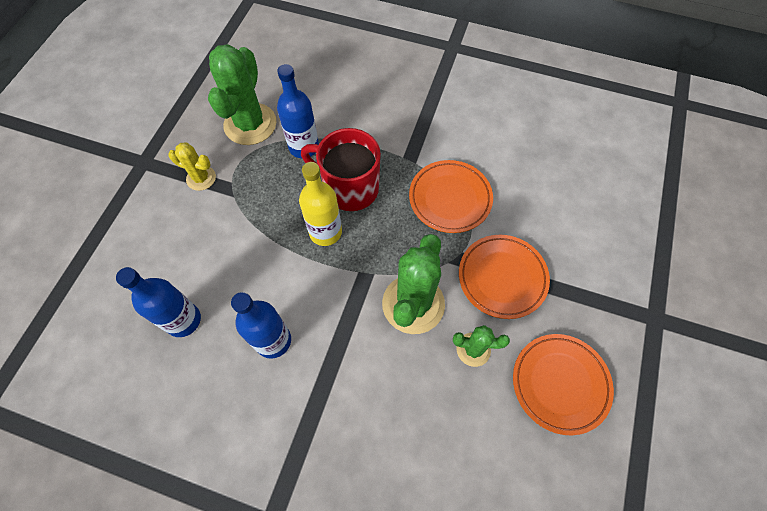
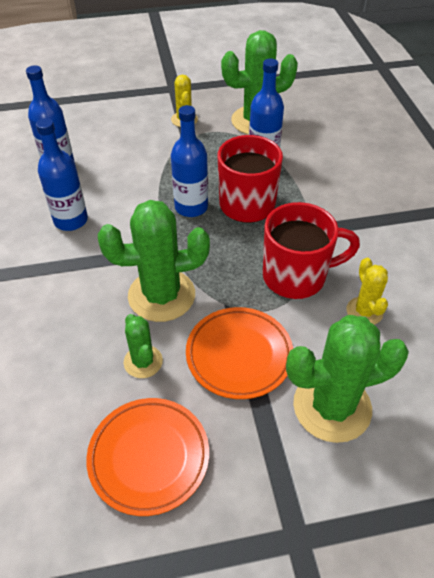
camera: 60 degrees right, 15 degrees down
yellow bottle [299,162,342,246] -> blue bottle [171,105,208,217]
orange plate [409,160,493,233] -> red mug [263,202,360,299]
none -> green cactus [286,315,409,443]
none -> yellow cactus [346,257,388,325]

